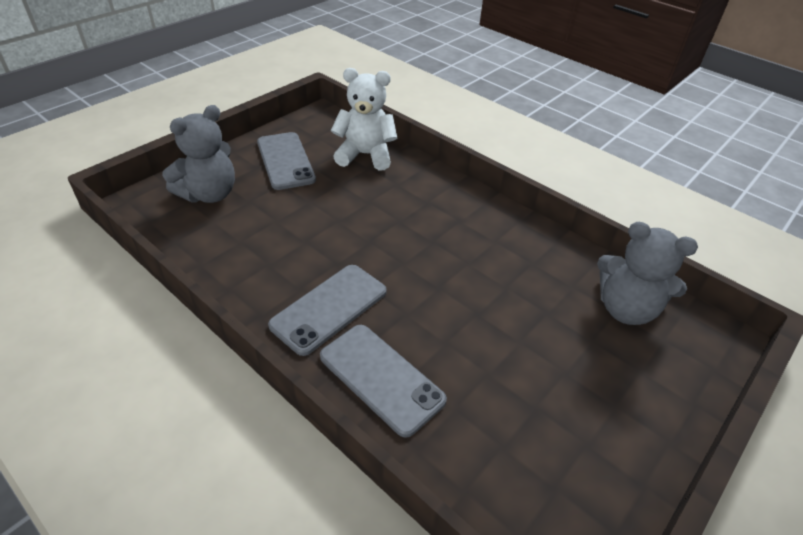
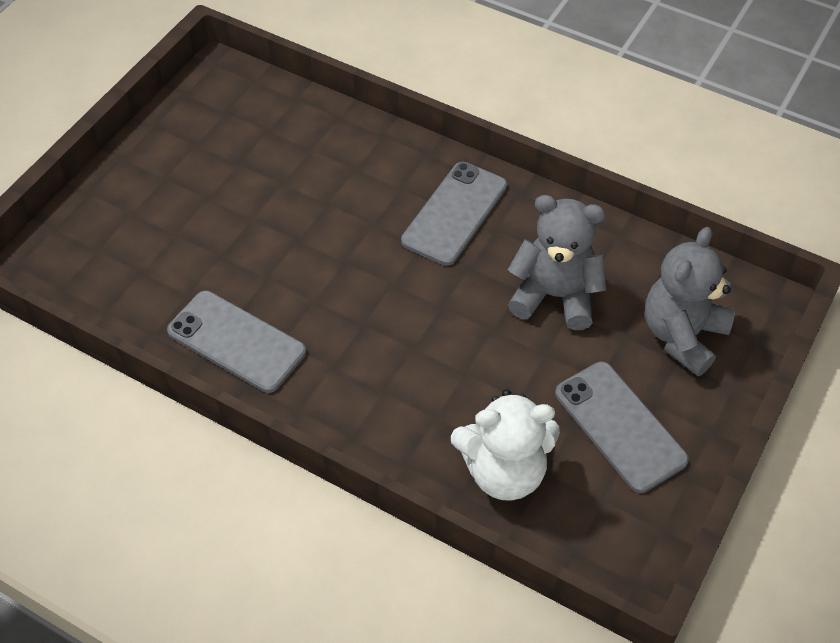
camera: 170 degrees right, 10 degrees up
grey phone [320,325,447,438] -> grey phone moved to [167,291,306,393]
grey teddy bear [597,222,698,325] -> grey teddy bear moved to [508,195,606,330]

